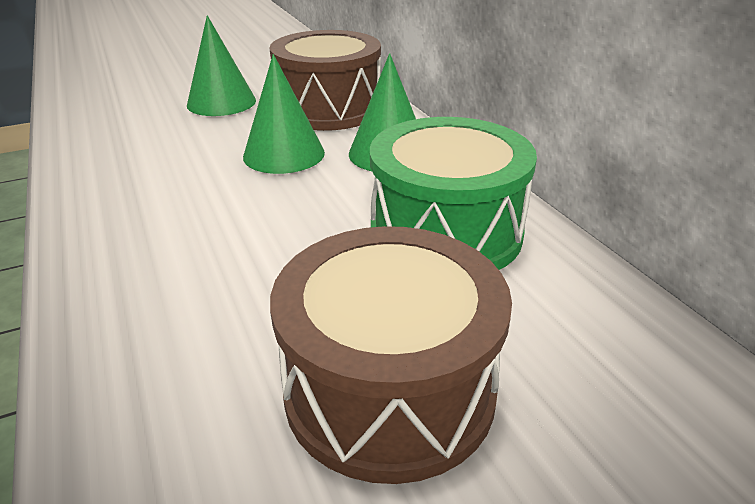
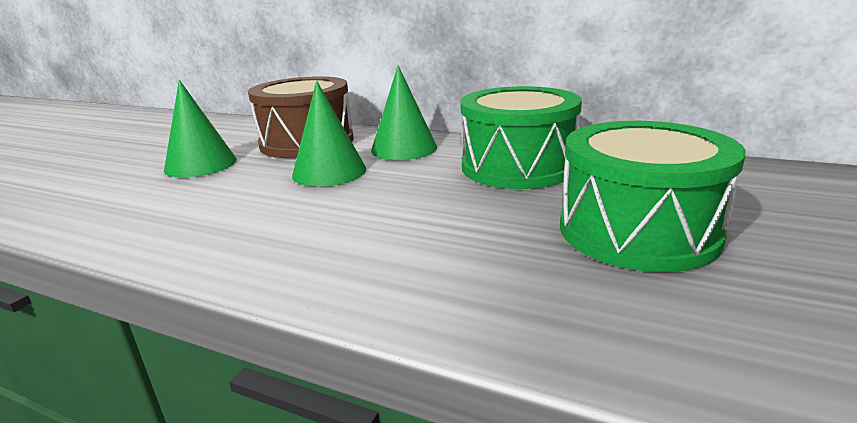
camera: 40 degrees left, 10 degrees down
brown drum [270,226,512,484] -> green drum [560,121,746,272]

